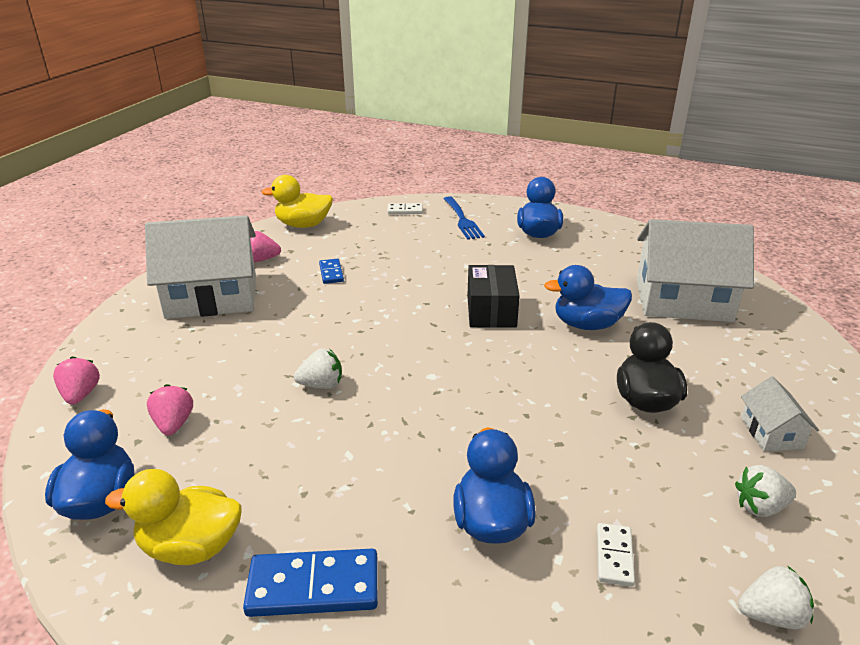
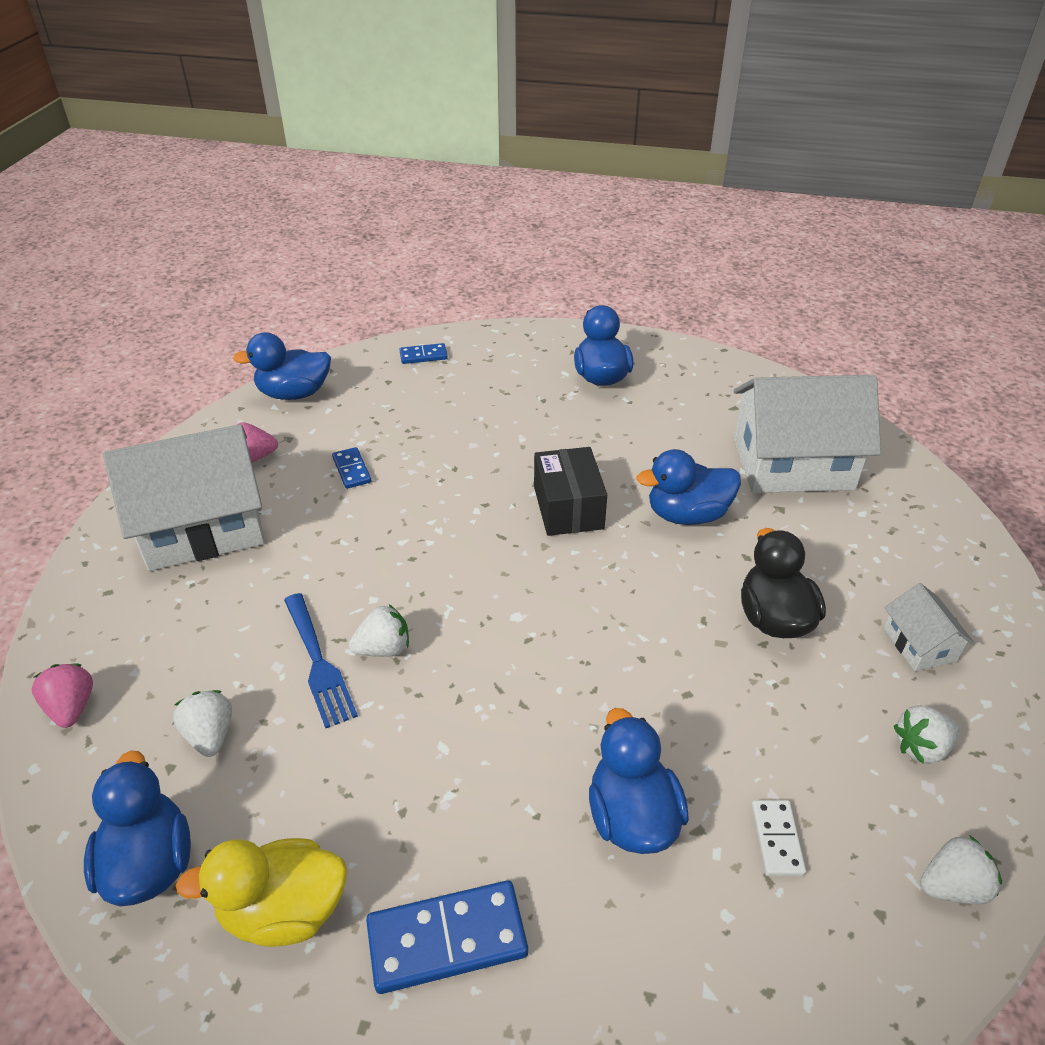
camera: 10 degrees left, 10 degrees up
pink strawberry [147,384,193,436] -> white strawberry [173,690,232,757]
yellow duck [261,175,333,228] -> blue duck [233,332,331,400]
white domino [387,203,423,214] -> blue domino [399,343,448,364]
blue fork [443,196,485,240] -> blue fork moved to [284,593,358,728]

